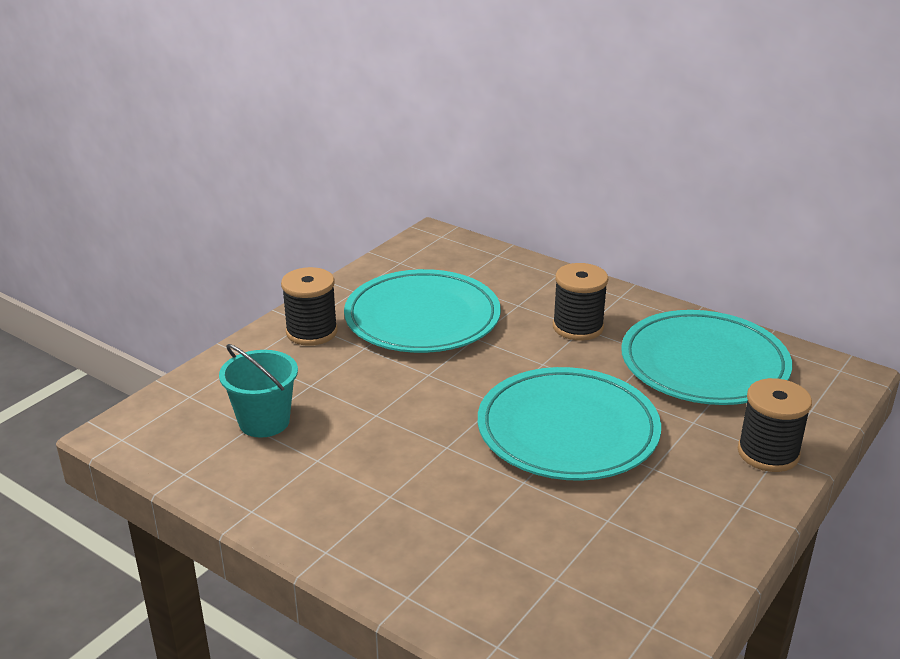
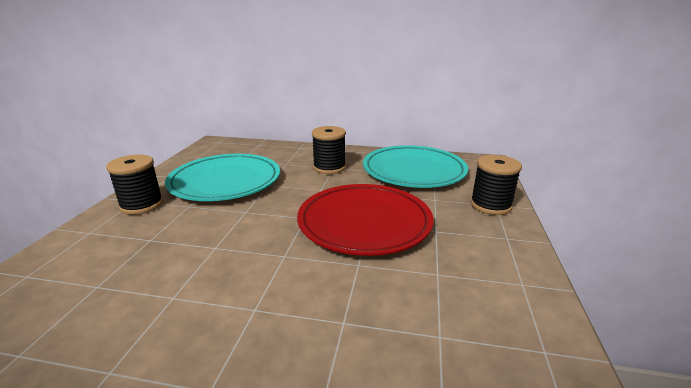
camera: 25 degrees left, 5 degrees down
turquoise bucket [219,344,298,438] -> none
turquoise plate [478,367,661,481] -> red plate [297,184,434,256]

